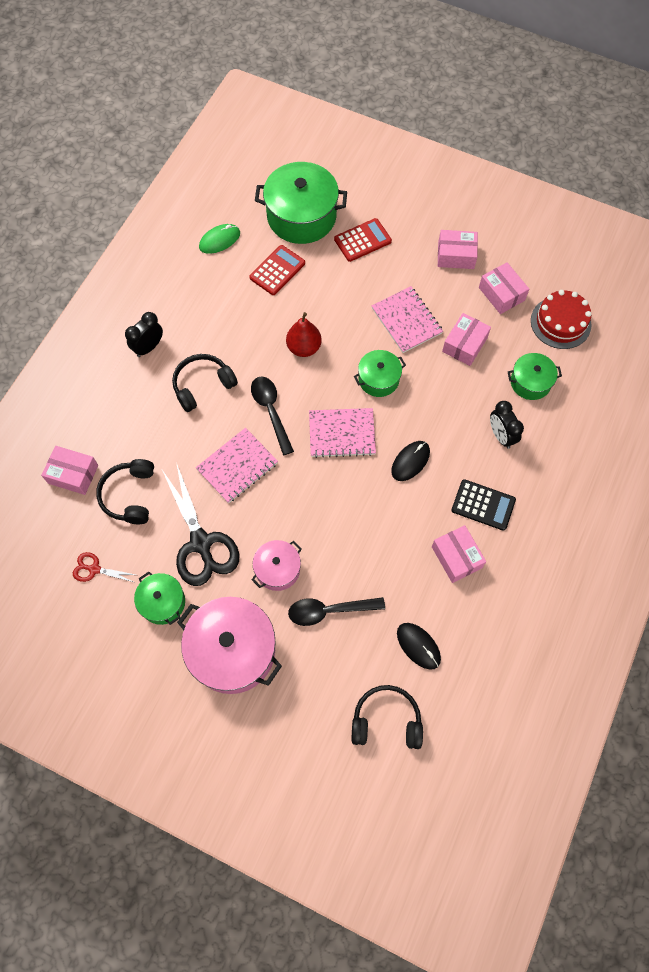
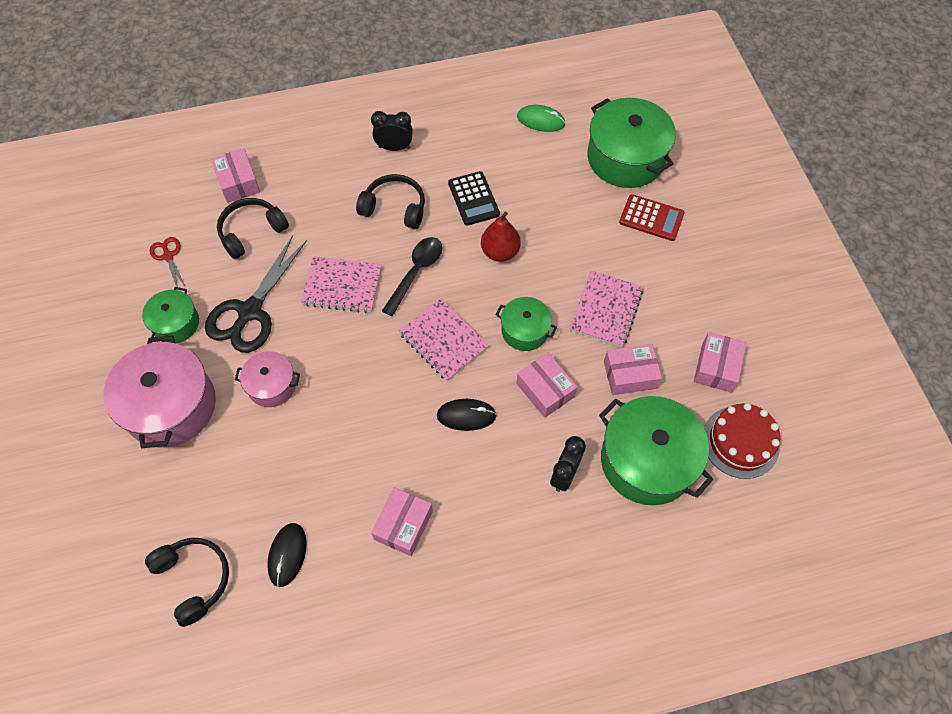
camera: 50 degrees right, 5 degrees down
red calculator [249,245,305,295] -> none
black spoon [288,597,385,626] -> none
pink box [438,230,478,269] -> pink box moved to [516,353,577,418]
black calculator [451,479,516,531] -> black calculator moved to [448,171,500,226]
green pot [508,353,562,400] -> green pot [599,396,713,505], size x1.84

